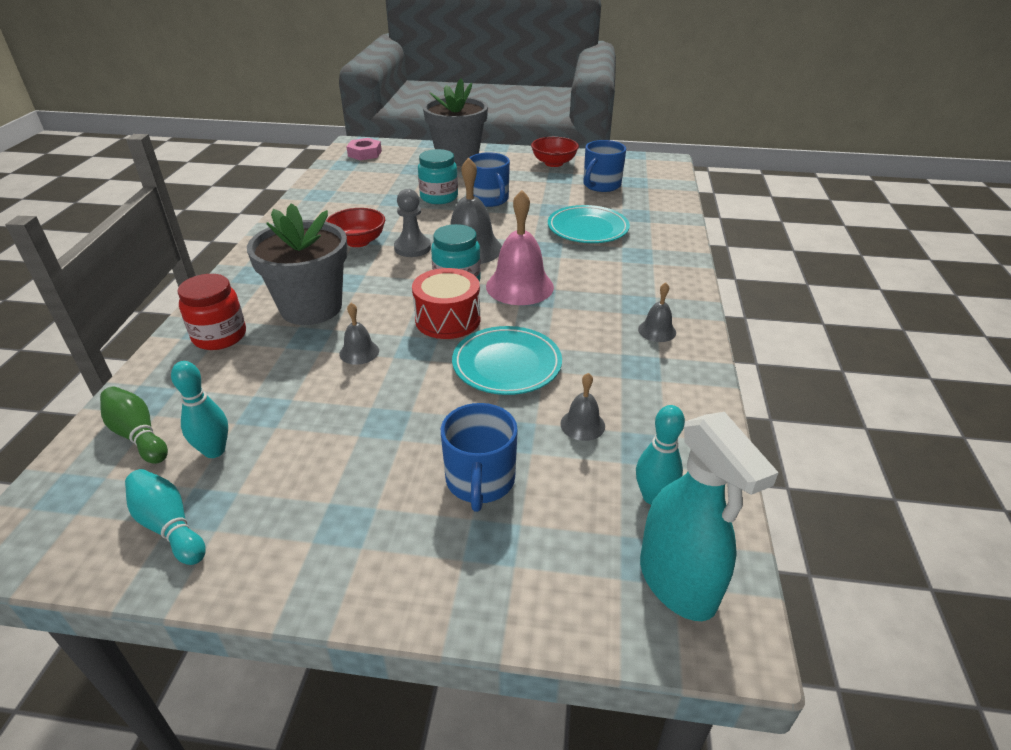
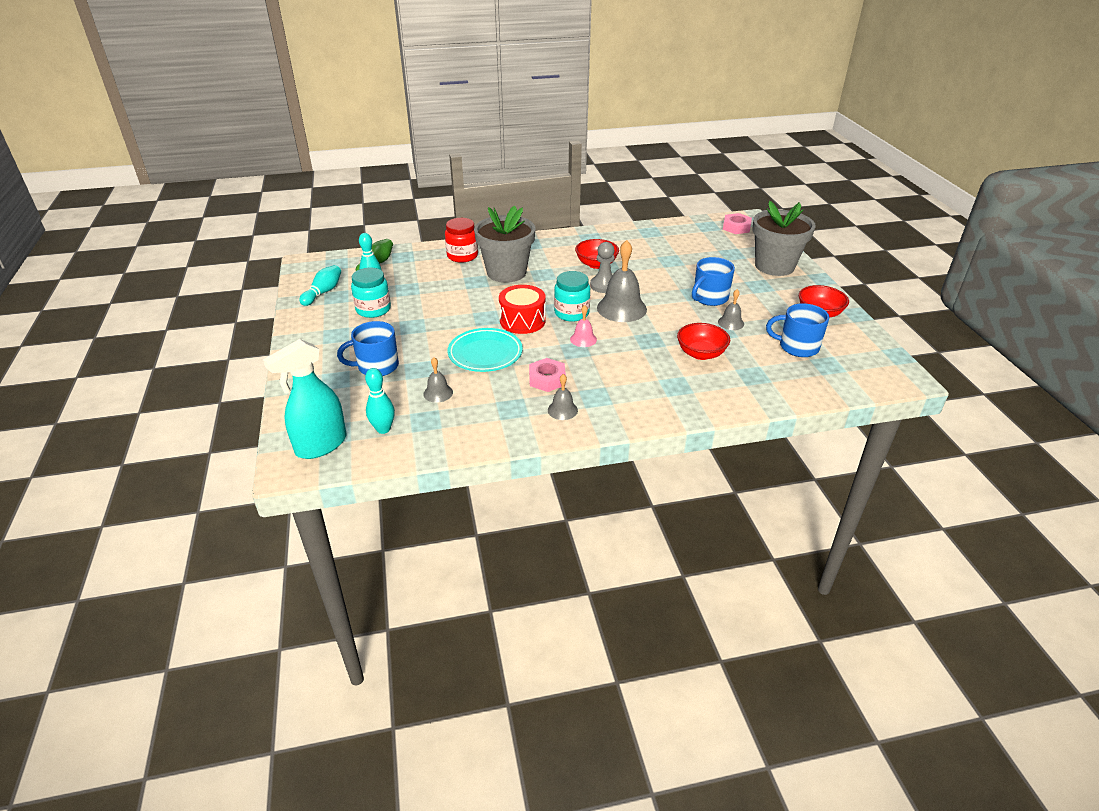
camera: 70 degrees right, 0 degrees up
grey bell [339,303,379,365] -> grey bell moved to [718,289,744,330]
turquoise jar [418,149,458,204] -> turquoise jar moved to [351,268,391,318]
pink bell [486,190,554,305] -> pink bell [570,305,597,347], size x0.51
turquoise plate [548,205,630,243] -> red bowl [677,323,730,360]
none -> pink nut [529,358,566,392]

